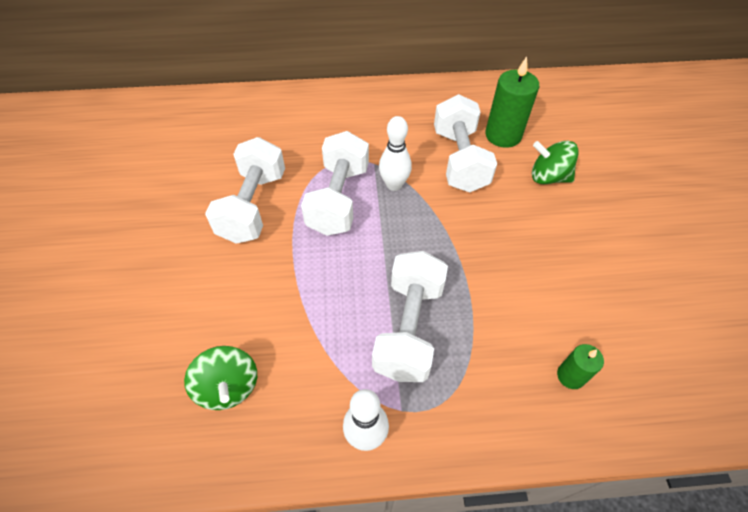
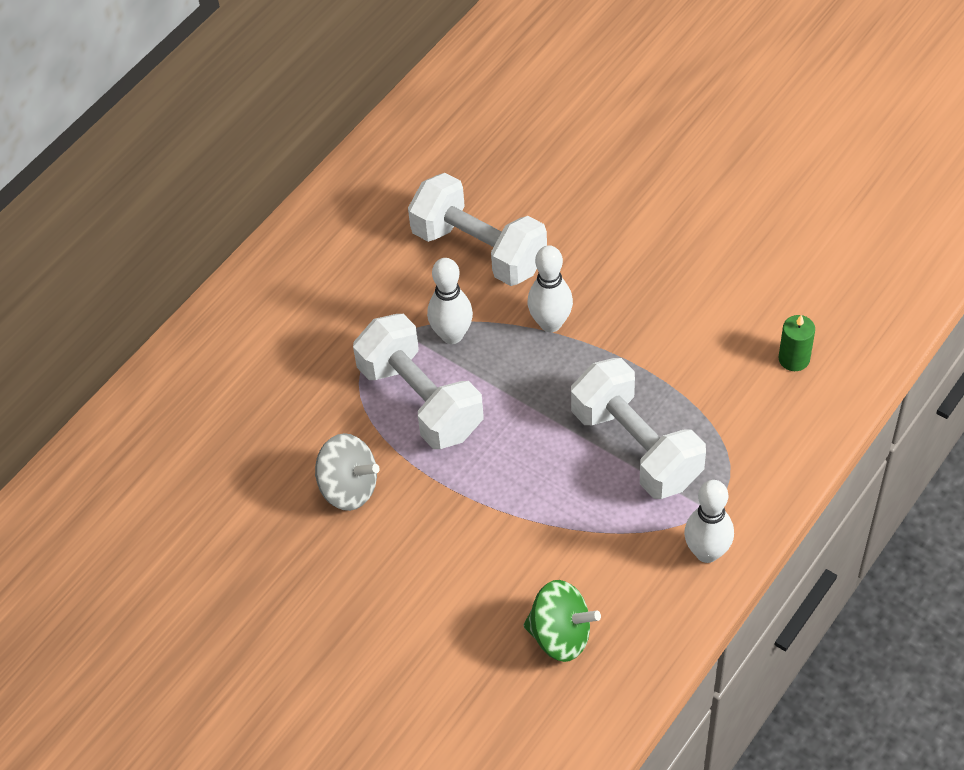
camera: 45 degrees left, 0 degrees up
white dumbbell [205,137,285,244] -> grey spinning top [315,433,380,511]
green candle [485,56,539,148] -> none
green spinning top [532,141,579,184] -> none
none -> white bowling pin [528,245,573,332]

